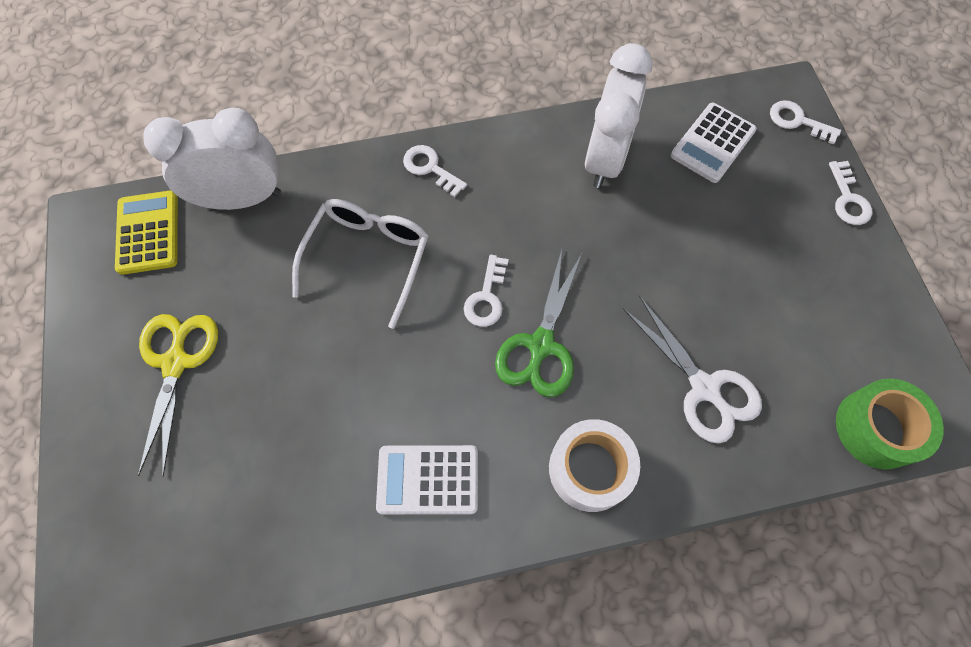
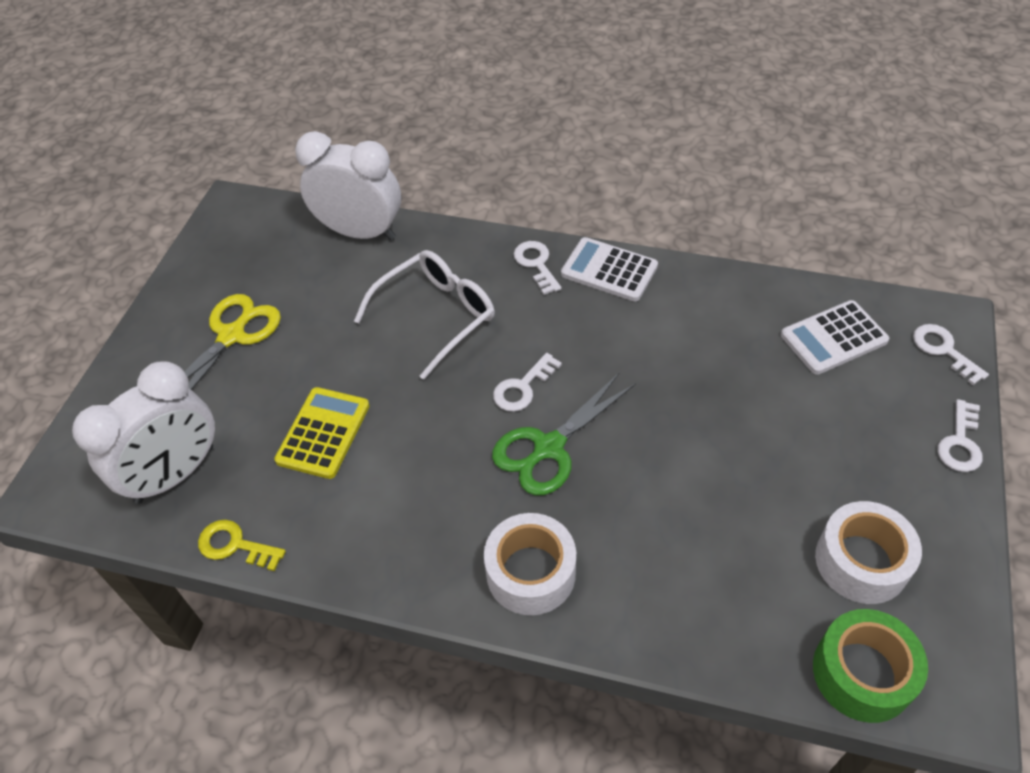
camera: 30 degrees right, 15 degrees down
yellow calculator [115,190,178,275] -> yellow calculator moved to [274,387,369,479]
white calculator [376,445,478,515] -> white calculator moved to [561,237,658,302]
white clock [585,43,653,188] -> white clock moved to [72,361,215,504]
white scissors [623,296,762,444] -> none
none -> yellow key [198,520,286,571]
none -> white tape [815,501,922,604]

